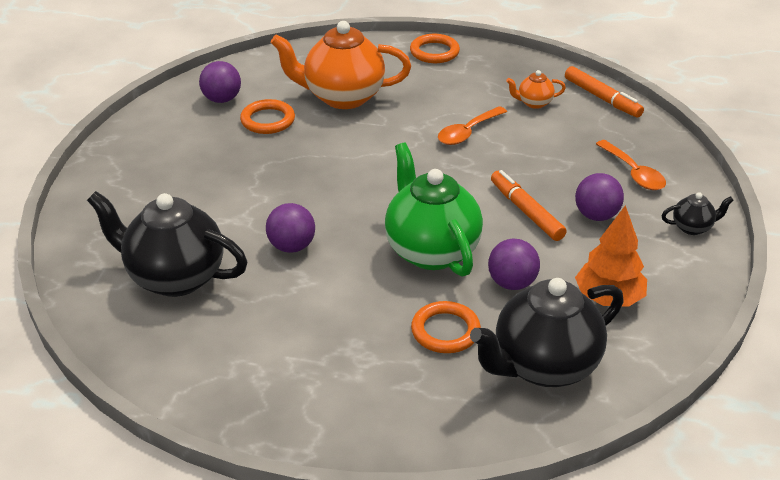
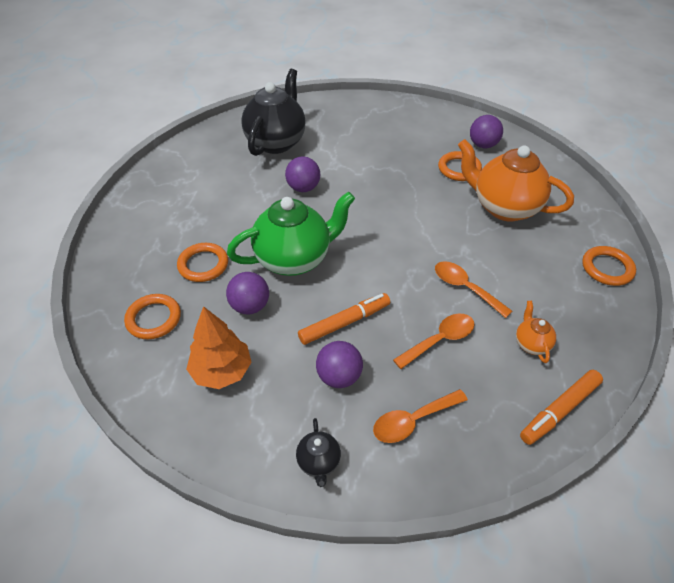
camera: 90 degrees right, 10 degrees up
orange teapot [271,21,411,109] -> orange teapot turned 60 degrees counterclockwise [458,139,574,221]
black teapot [470,278,624,387] -> orange ring [124,294,181,339]
none -> orange spoon [393,314,475,369]

